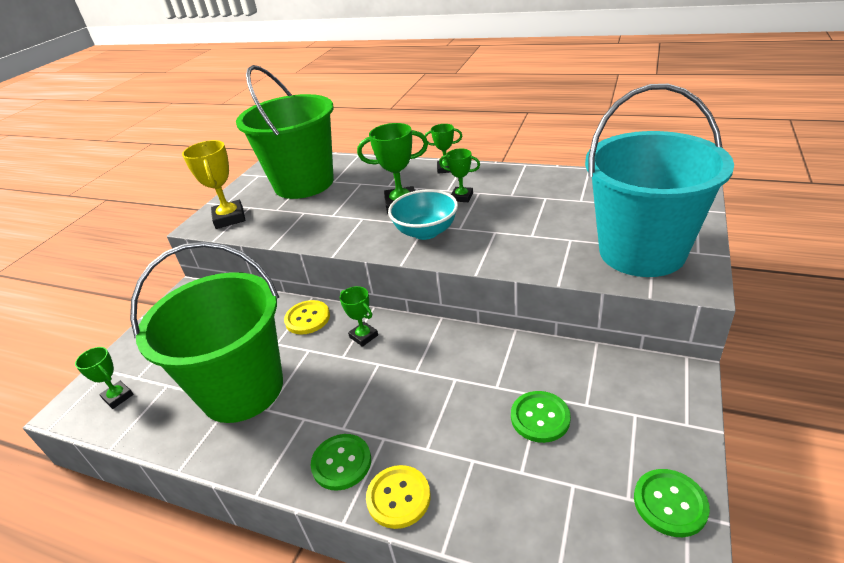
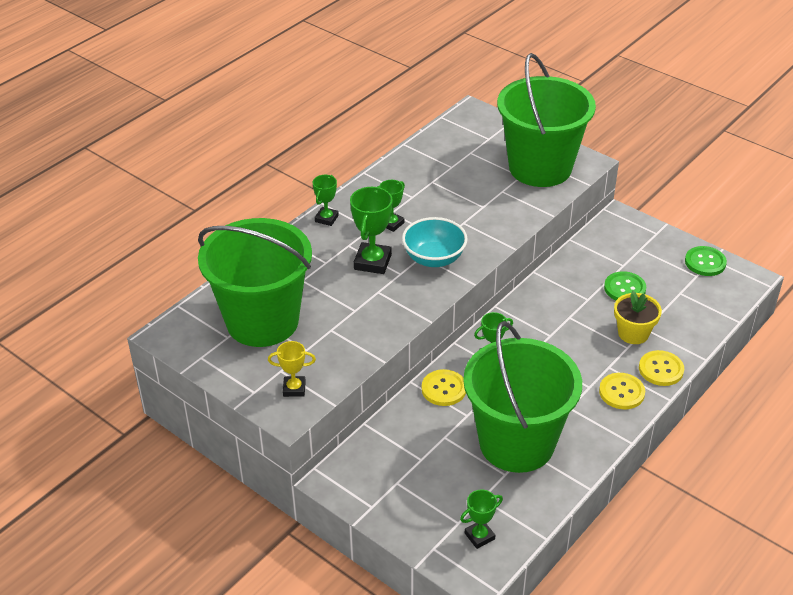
camera: 75 degrees left, 5 degrees up
yellow trophy [182,140,246,229] -> yellow trophy [268,341,316,397], size x0.61
green button [311,434,371,491] -> yellow button [599,373,645,409]
turquoise bucket [585,84,734,277] -> green bucket [497,53,596,187]
none -> yellow flower pot [614,291,662,344]

